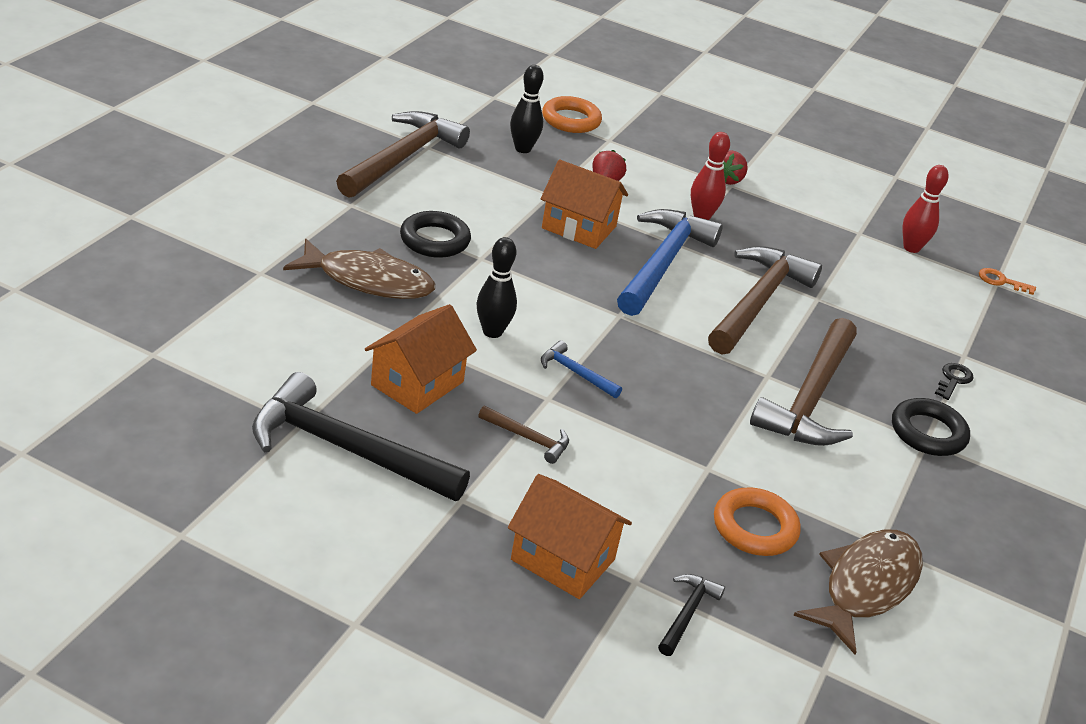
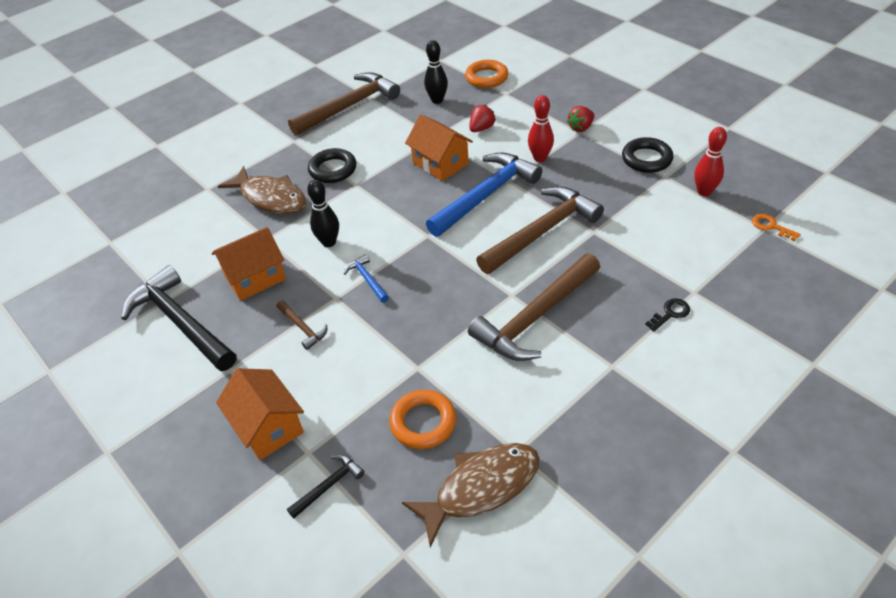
camera: 30 degrees right, 10 degrees up
black ring [892,398,970,456] -> black ring moved to [622,137,673,173]

